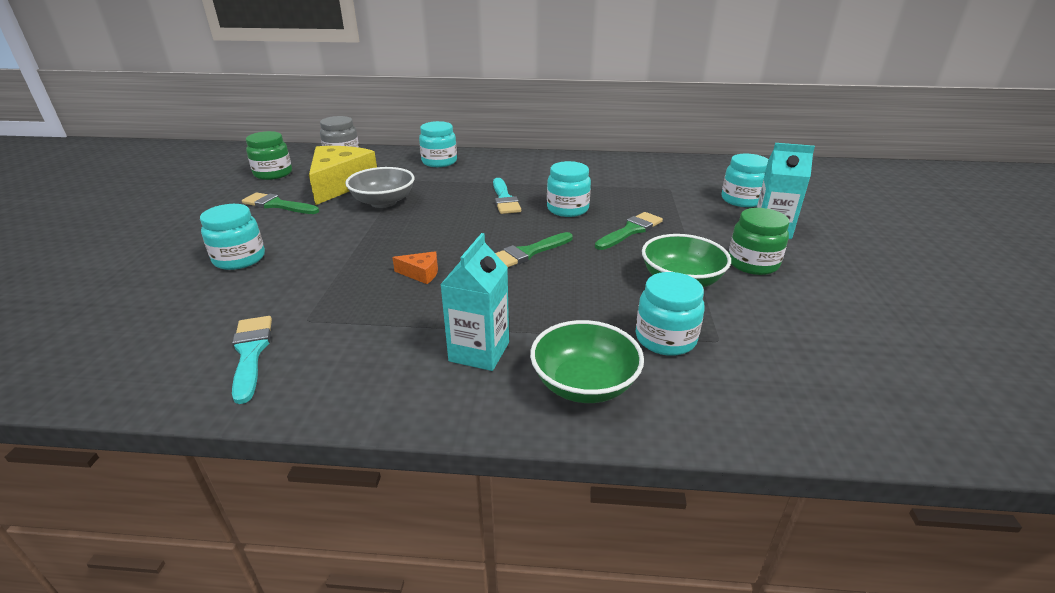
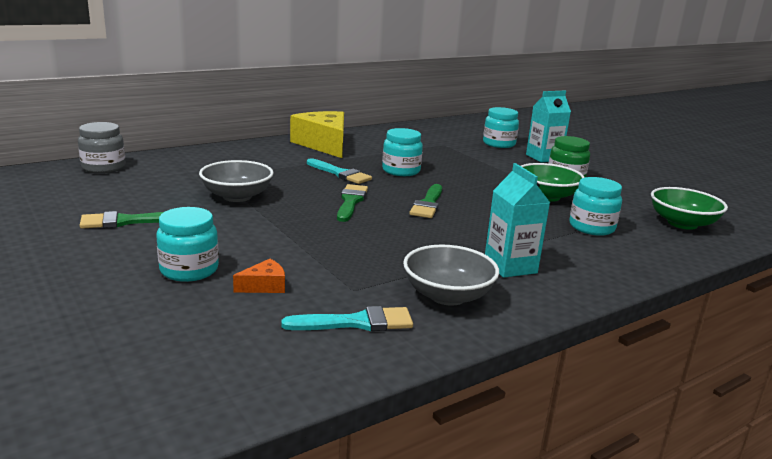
camera: 40 degrees left, 10 degrees down
turquoise brush [232,316,272,404] -> turquoise brush turned 135 degrees clockwise [281,306,413,331]
green jar [246,131,292,180] -> none
yellow cheese [309,146,377,205] -> yellow cheese moved to [290,111,344,158]
orange cheese [392,251,438,284] -> orange cheese moved to [233,259,285,293]
turquoise jar [419,121,457,167] -> none
green bowl [530,320,644,403] -> green bowl moved to [651,187,728,230]
green brush [595,212,663,250] -> green brush moved to [337,184,368,222]
none -> grey bowl [403,245,499,306]

